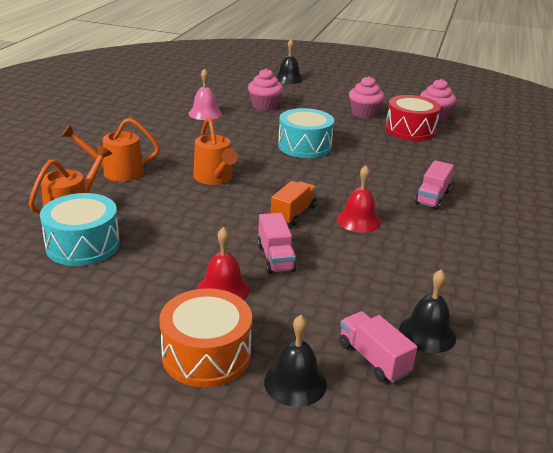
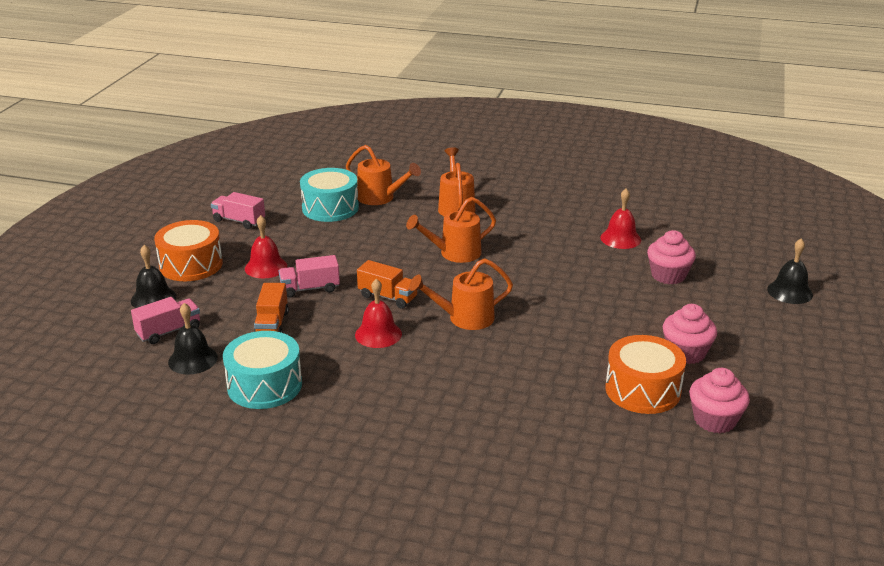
camera: 90 degrees right, 0 degrees up
pink bell [188,68,222,120] -> red bell [601,189,641,249]
turquoise drum [278,108,334,158] -> turquoise drum moved to [223,331,302,409]
red drum [385,95,441,141] -> orange drum [605,335,686,414]
pink truck [415,160,454,210] -> pink truck moved to [211,192,265,229]
none -> orange truck [254,283,289,333]
none -> orange watering can [409,258,513,330]

